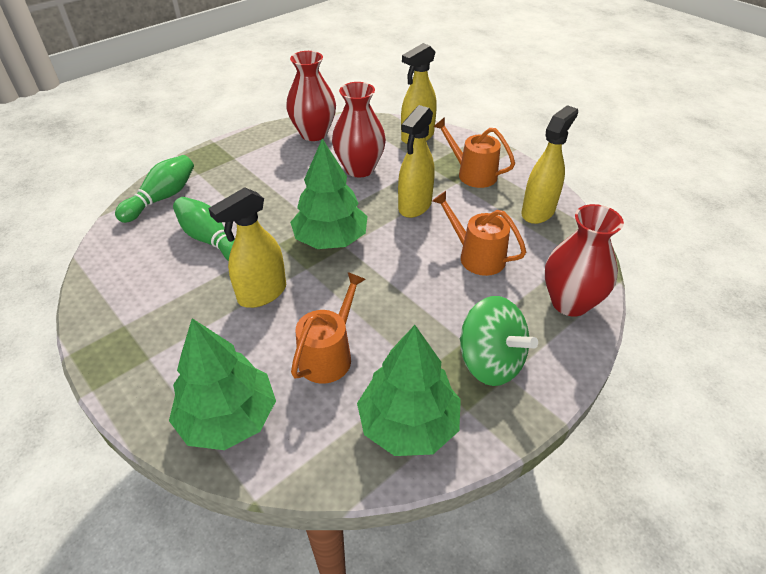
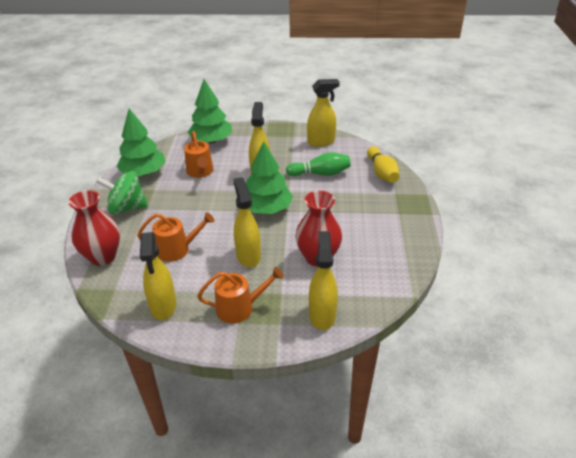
camera: 135 degrees right, 5 degrees down
green bowling pin [115,155,194,223] -> yellow bowling pin [367,146,399,183]
red vase [286,51,336,141] -> none
none -> yellow spray bottle [307,79,340,147]

